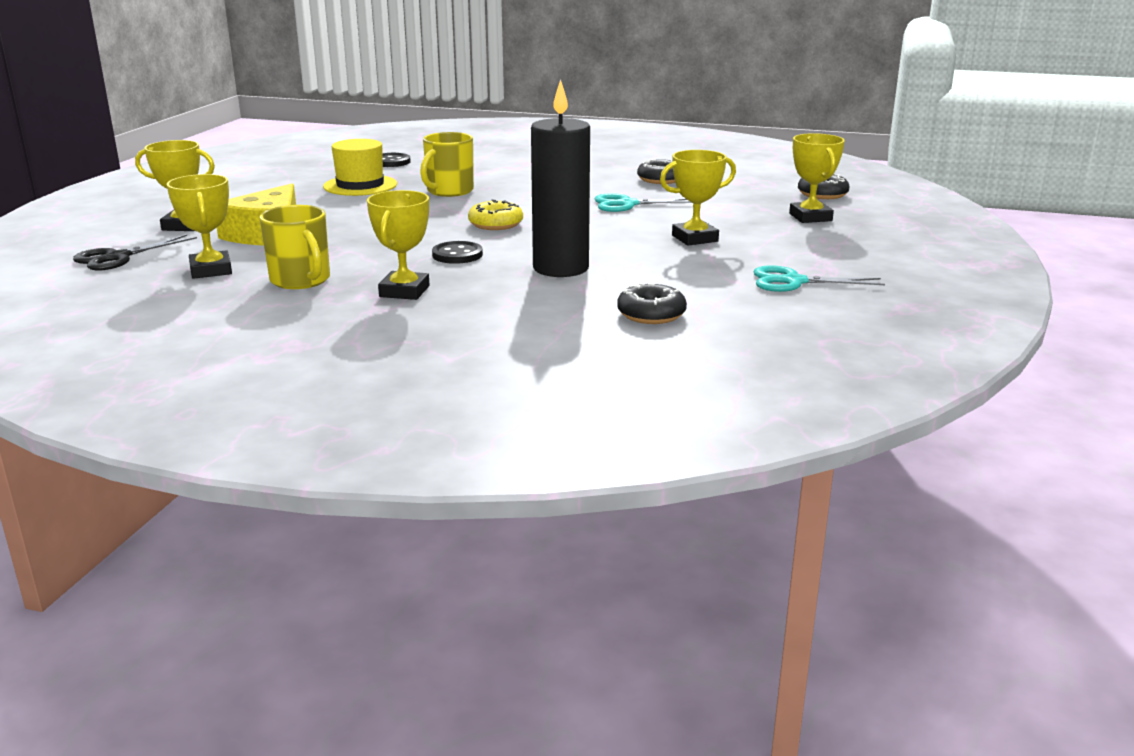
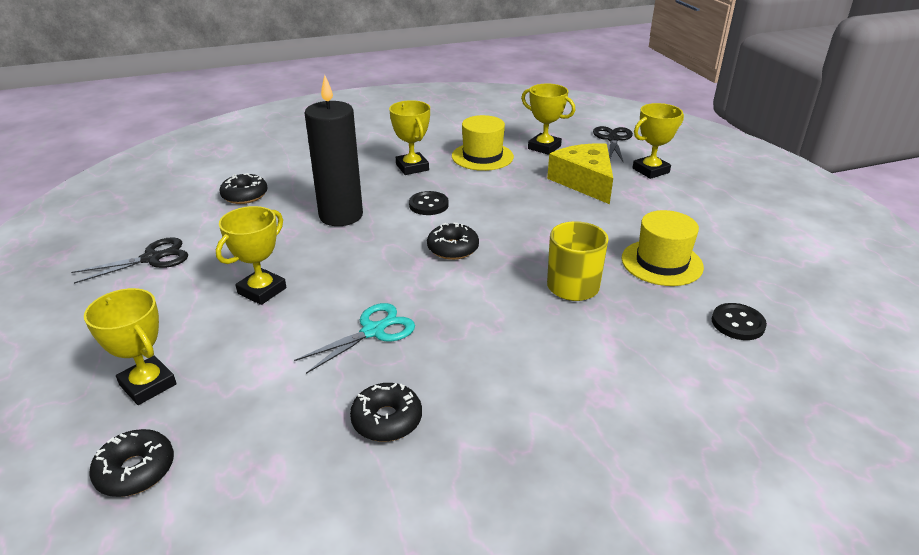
camera: 145 degrees right, 10 degrees up
yellow mug [260,205,330,289] -> yellow hat [452,115,514,171]
yellow donut [468,199,523,230] -> black donut [427,223,479,260]
turquoise scissors [753,265,885,292] -> black scissors [71,237,188,284]

